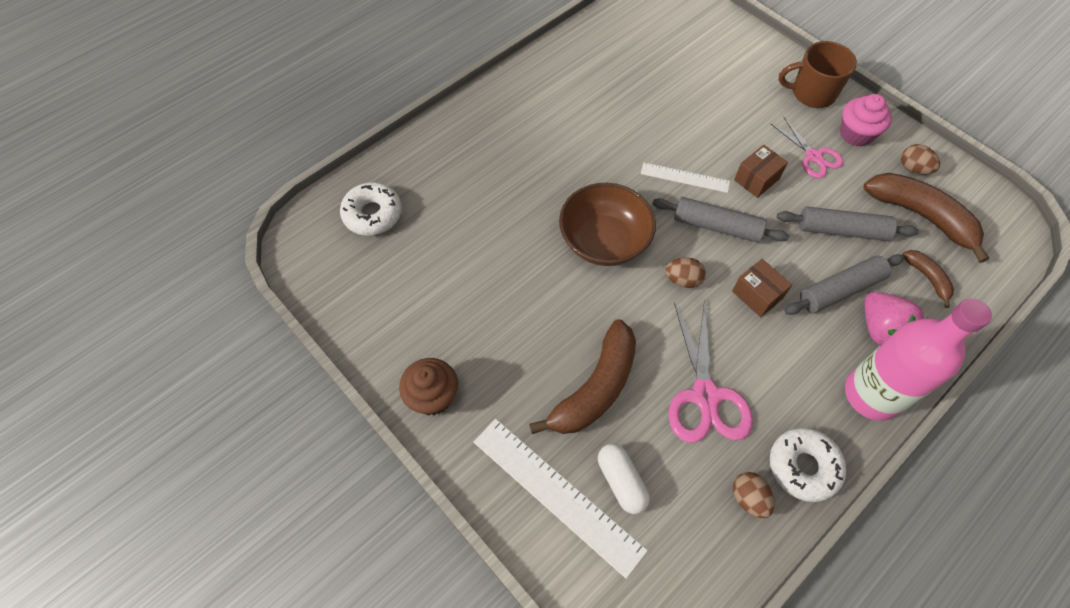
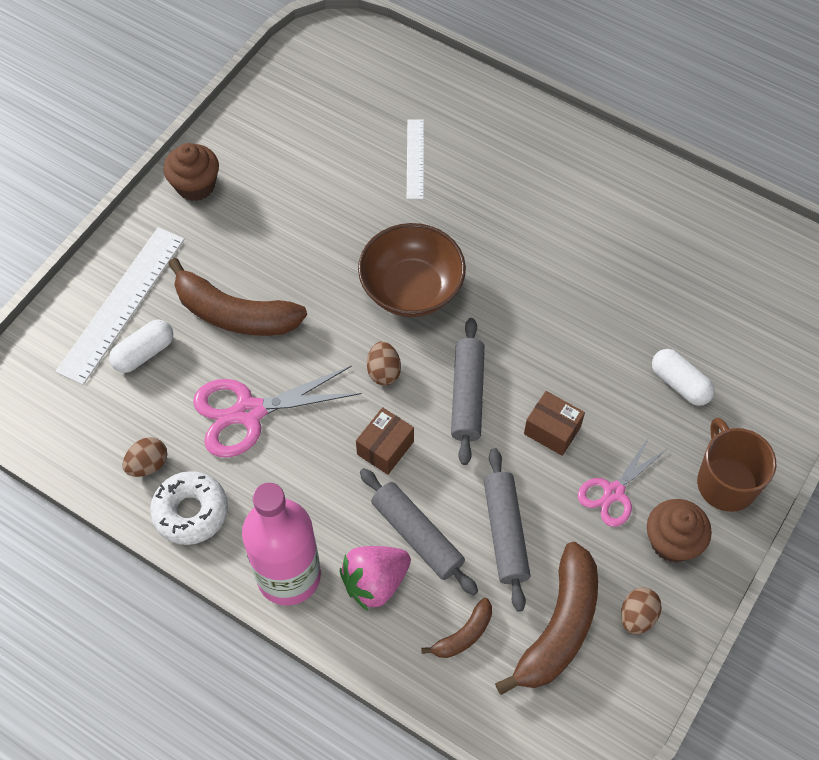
camera: 75 degrees right, 0 degrees up
white donut [340,182,402,236] -> none
white ruler [641,163,730,193] -> white ruler moved to [407,119,424,199]
pink cupcake [840,94,892,147] -> brown cupcake [647,499,712,563]
none -> white capsule [652,349,715,406]

